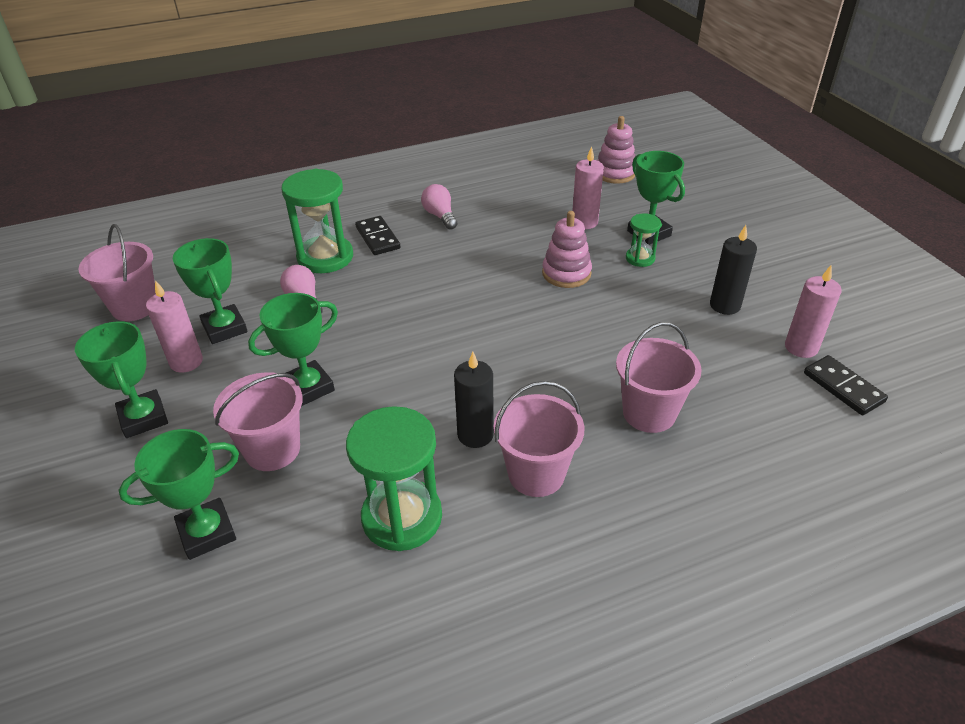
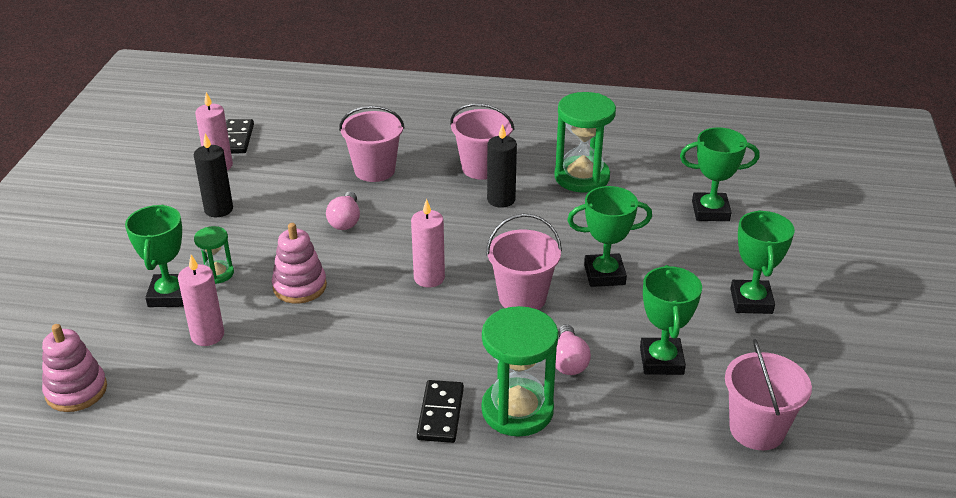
camera: 150 degrees left, 5 degrees down
pink candle [146,280,203,373] -> pink candle moved to [411,199,445,287]
pink bucket [213,372,303,471] -> pink bucket moved to [486,214,562,310]
pink light bulb [421,184,458,230] -> pink light bulb moved to [326,191,360,230]

